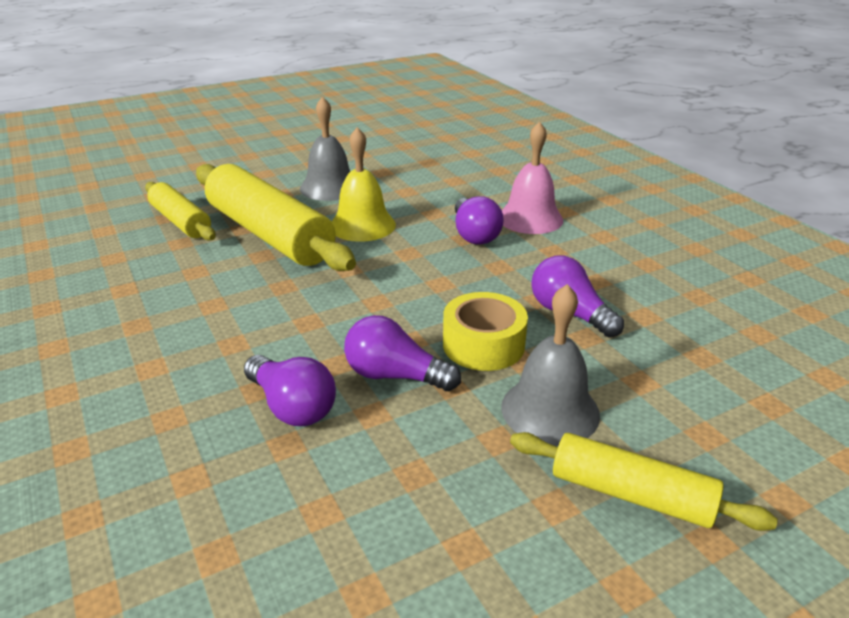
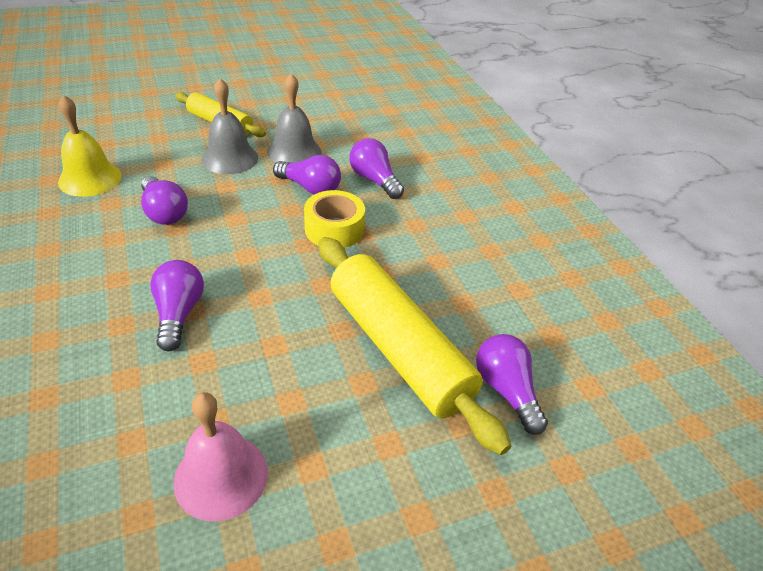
camera: 175 degrees left, 10 degrees up
yellow rolling pin [145,182,216,241] -> purple light bulb [476,334,548,435]
grey bell [300,96,350,201] -> grey bell moved to [267,73,322,163]
yellow bell [332,127,396,242] -> yellow bell moved to [58,95,122,197]
yellow tape [443,292,528,371] -> yellow tape moved to [304,190,365,248]
pink bell [502,121,563,234] -> pink bell moved to [173,393,268,522]

